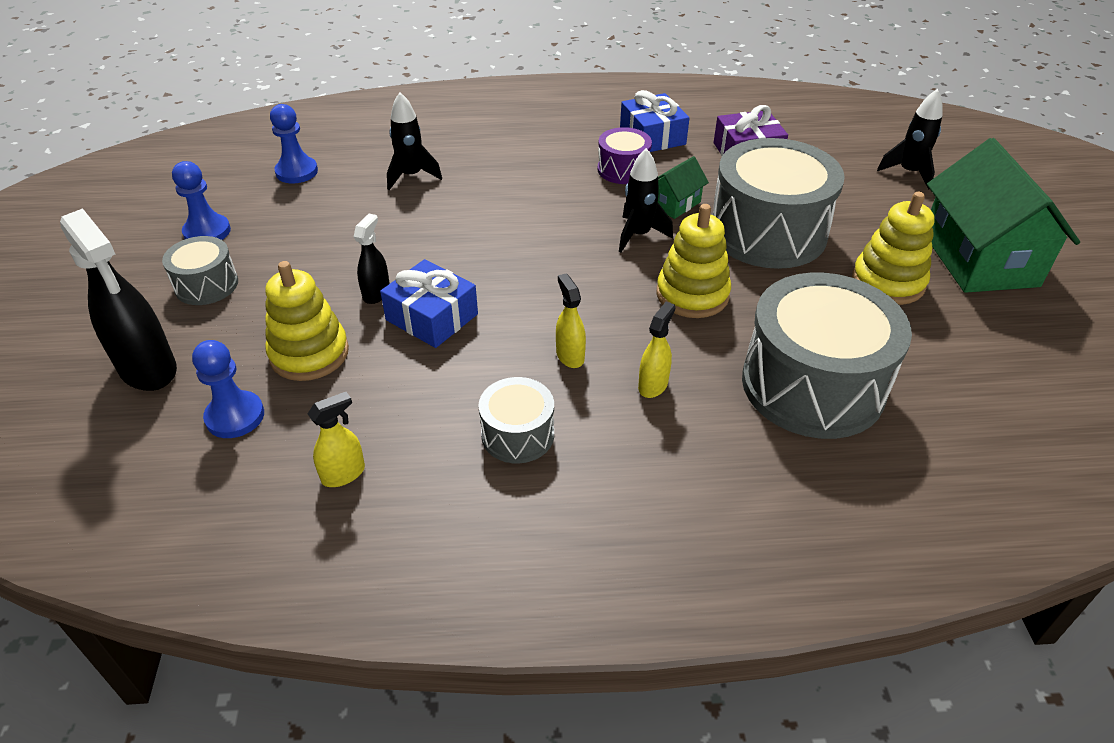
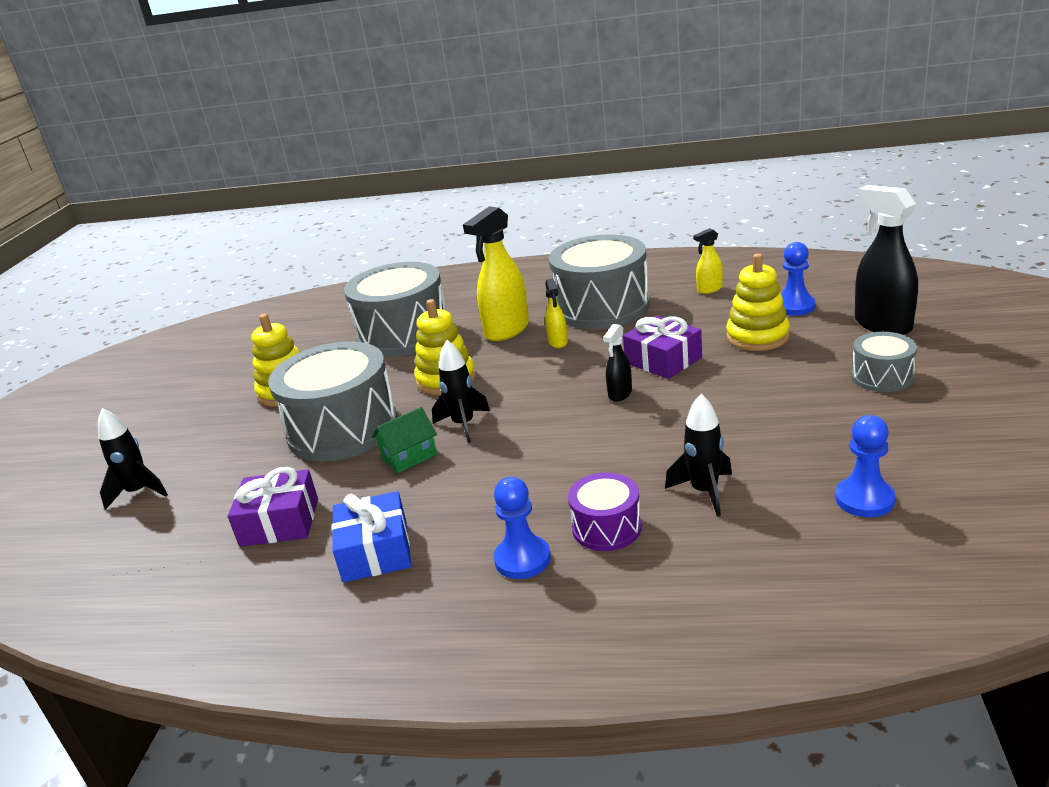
camera: 165 degrees left, 15 degrees down
blue pawn [172,161,231,240] -> blue pawn moved to [494,477,551,579]
black spray bottle [354,214,390,304] -> black spray bottle moved to [603,324,632,402]
blue gift [380,259,478,348] -> purple gift [623,316,702,379]
grey drum [478,377,554,463] -> grey drum [549,234,650,329], size x2.03
purple drum [598,127,652,184] -> purple drum moved to [568,473,642,551]
yellow spray bottle [638,302,675,398] -> yellow spray bottle [463,206,529,341], size x1.96
green house [927,138,1080,293] -> none

